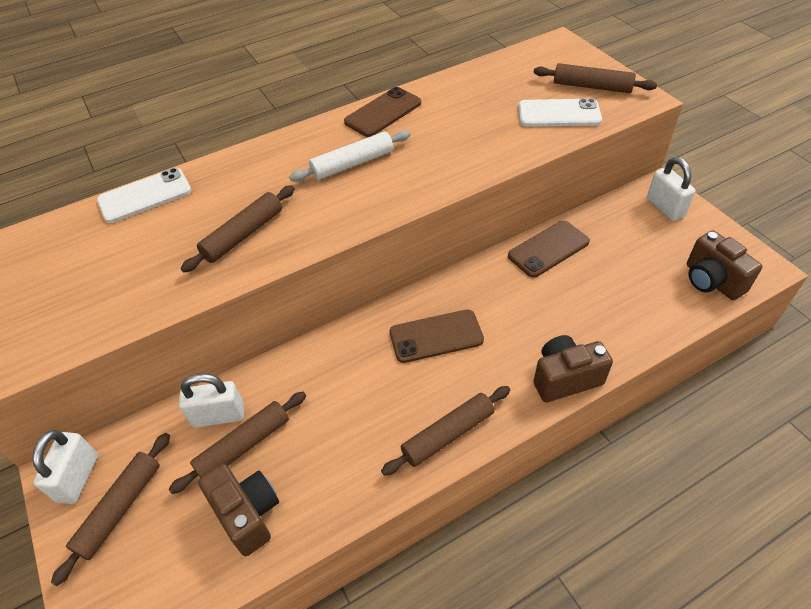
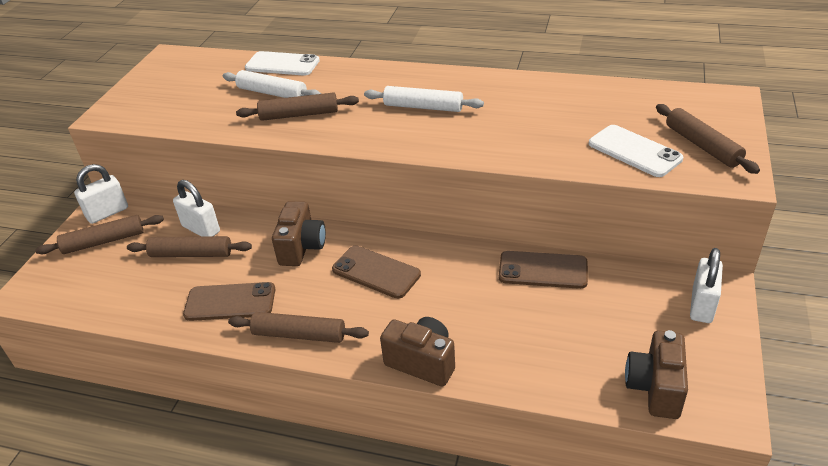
camera: 45 degrees right, 10 degrees down
brown camera [198,464,279,556] -> brown camera moved to [272,201,326,266]
brown phone [344,87,421,137] -> brown phone moved to [183,282,275,321]
none -> white rolling pin [223,70,321,98]

